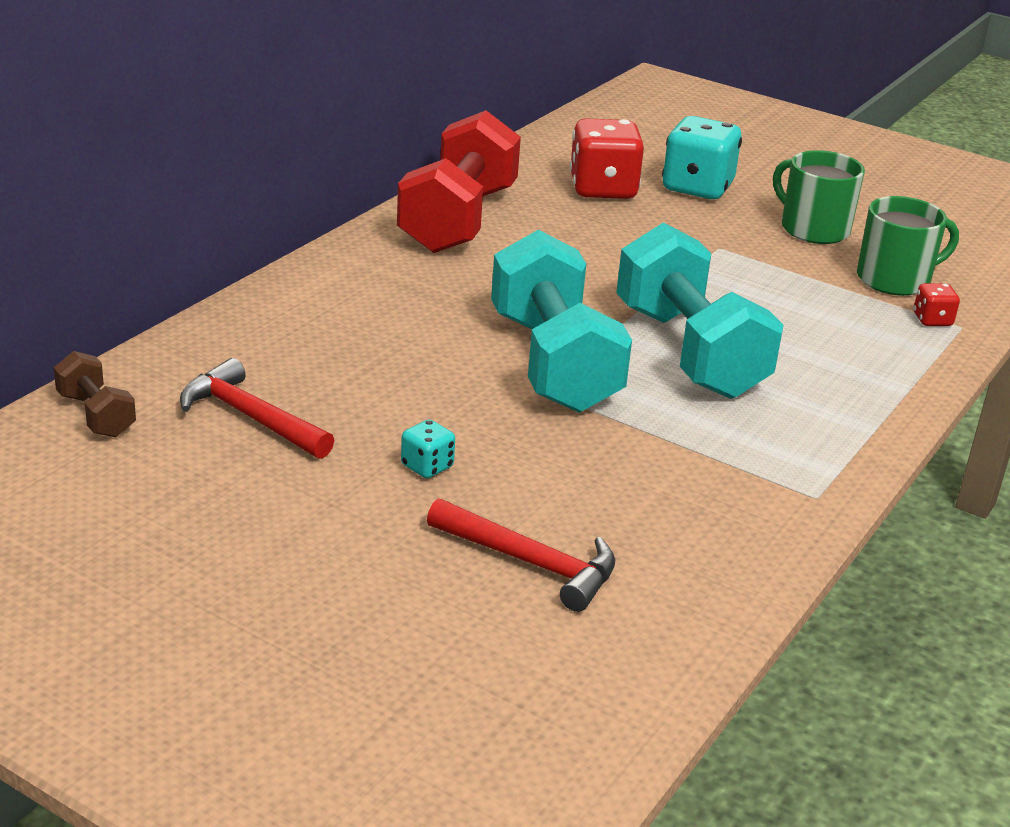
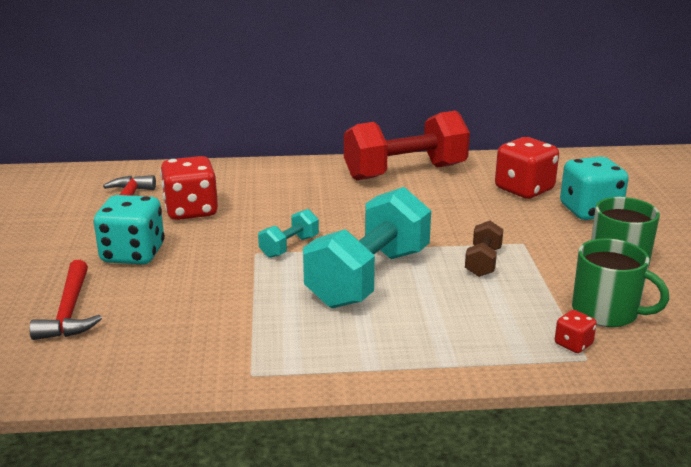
camera: 55 degrees right, 5 degrees down
brown dumbbell [54,351,136,437] -> brown dumbbell moved to [465,221,503,277]
turquoise dice [401,420,455,478] -> turquoise dice [94,195,165,265], size x2.13
turquoise dumbbell [491,230,632,413] -> turquoise dumbbell [258,209,319,258], size x0.46
none -> red dice [160,156,218,220]

